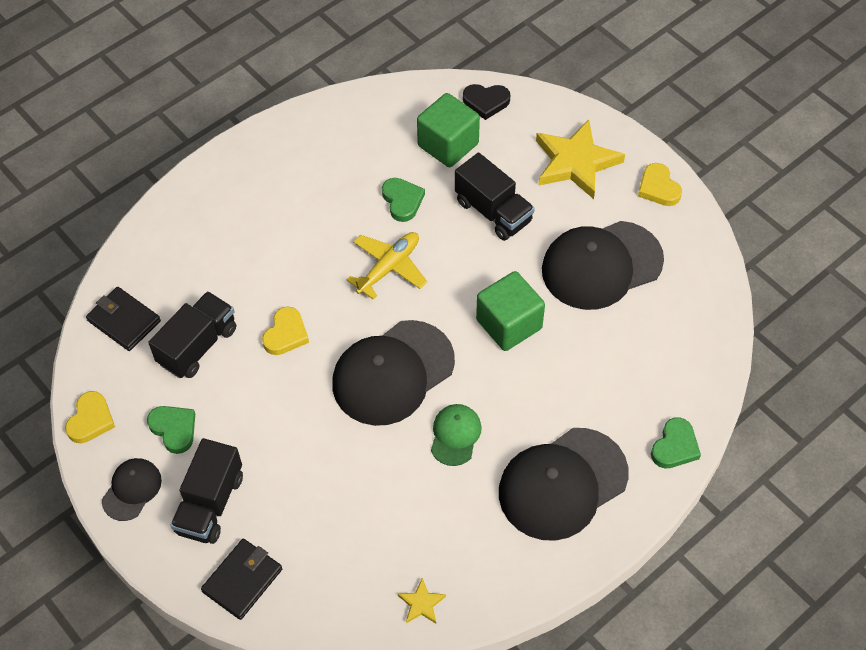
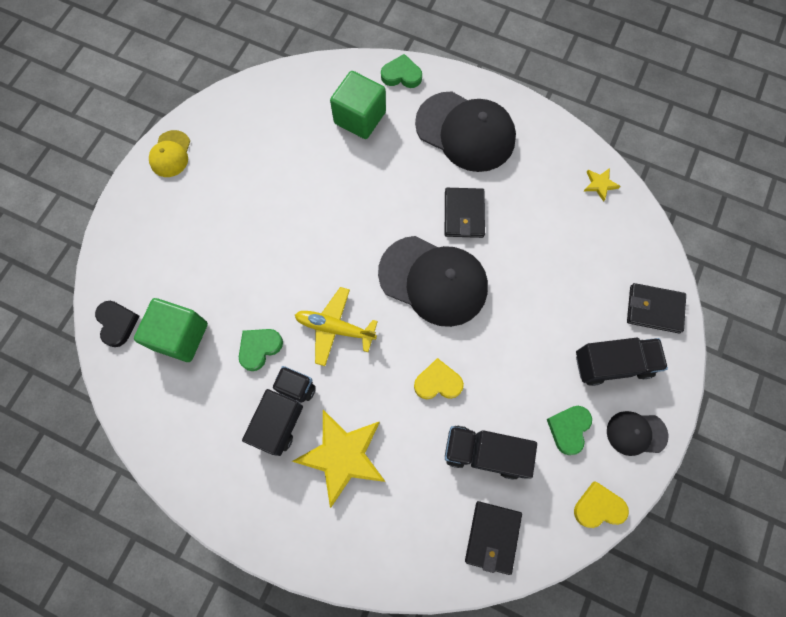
camera: 115 degrees left, 15 degrees up
green cap [431,404,482,466] -> black wallet [445,188,485,238]
black truck [455,153,535,241] -> black truck moved to [242,366,316,456]
green cube [476,271,545,351] -> green cube moved to [330,71,386,139]
yellow star [536,120,625,199] -> yellow star moved to [292,410,386,508]
black cap [542,221,664,310] -> none
yellow heart [638,163,682,206] -> yellow cap [149,130,190,177]

